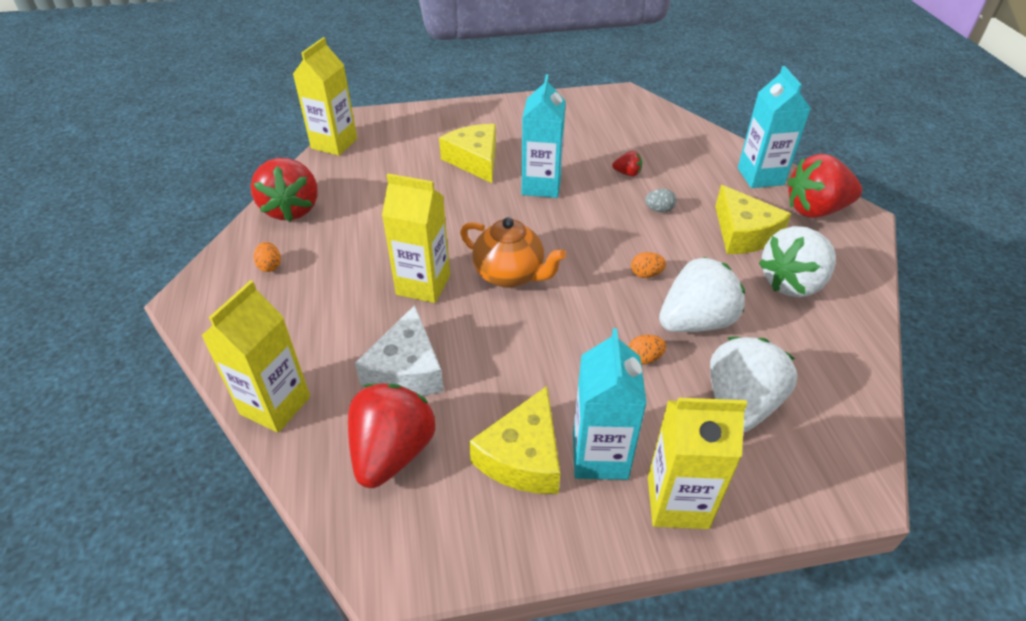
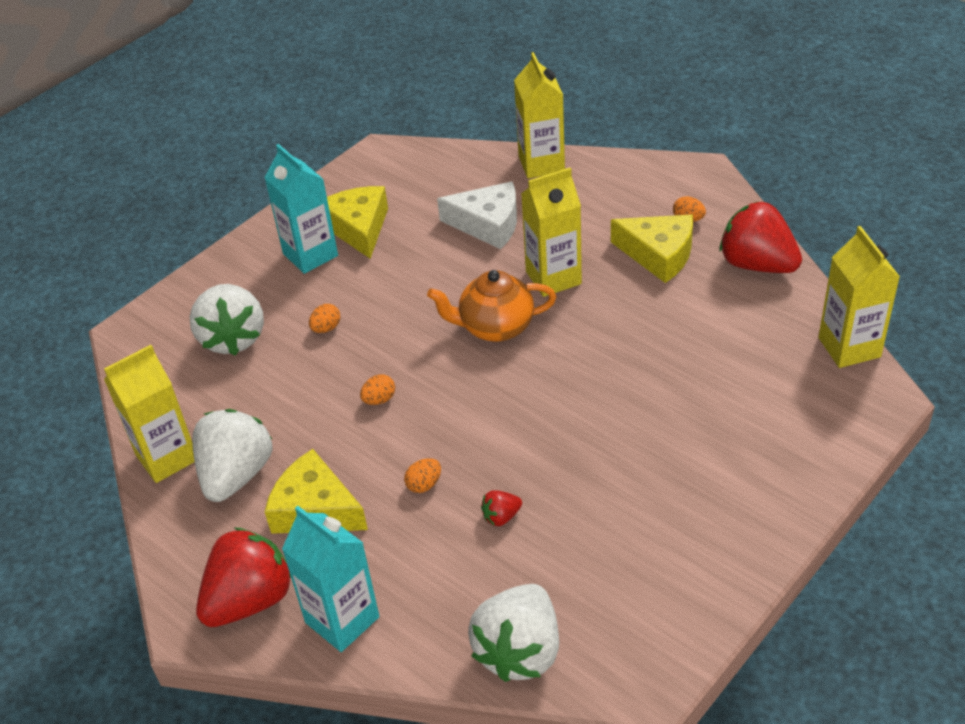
camera: 145 degrees right, 0 degrees up
red strawberry [348,383,435,488] -> none
white cheese [355,305,444,396] -> white cheese turned 135 degrees clockwise [437,181,517,249]
yellow cheese [439,124,496,183] -> yellow cheese moved to [611,215,693,283]
turquoise carton [522,74,566,198] -> none
grey egg [645,189,677,212] -> orange egg [404,458,441,493]
yellow carton [648,398,747,529] -> yellow carton moved to [104,345,194,483]
white strawberry [659,257,745,332] -> white strawberry moved to [468,584,559,682]

